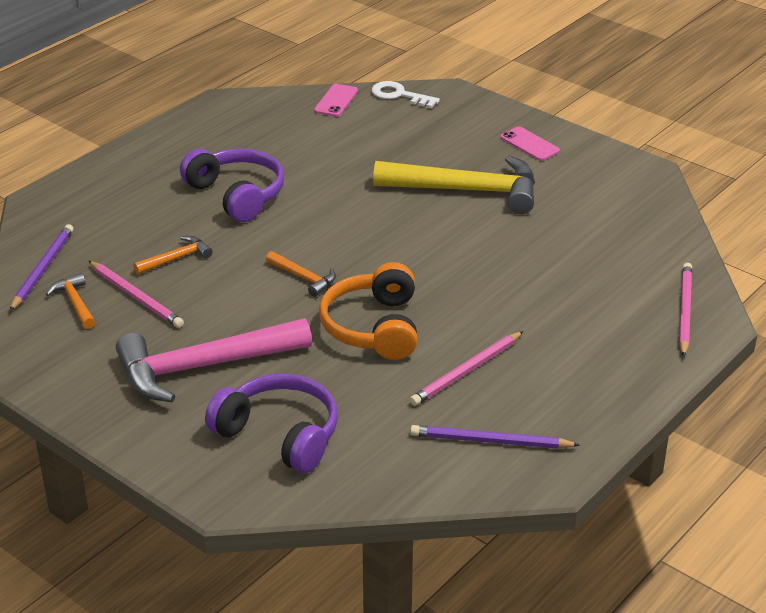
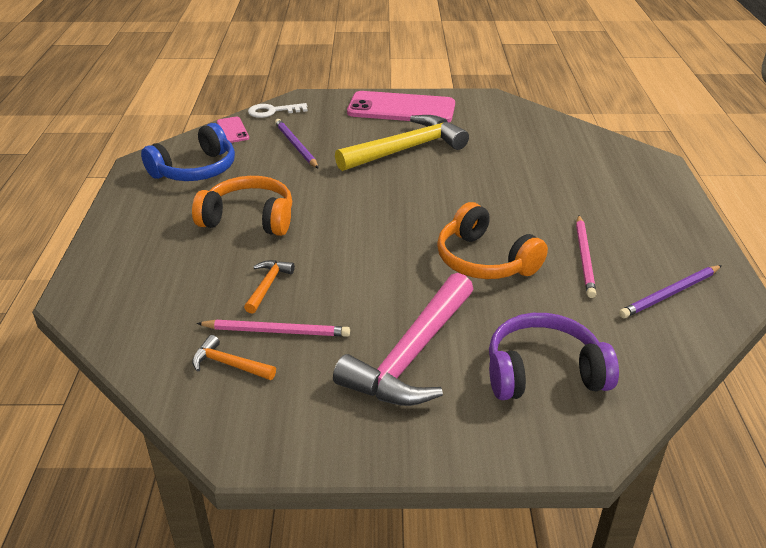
camera: 40 degrees left, 0 degrees up
purple pencil [10,224,74,311] -> purple pencil moved to [275,119,319,169]
purple headphones [180,149,284,222] -> orange headphones [192,176,292,236]
orange hammer [266,251,336,297] -> none
pink phone [500,127,560,161] -> pink phone [347,91,455,123], size x2.19
pink pencil [679,263,692,357] -> none
none -> blue headphones [141,123,235,181]

